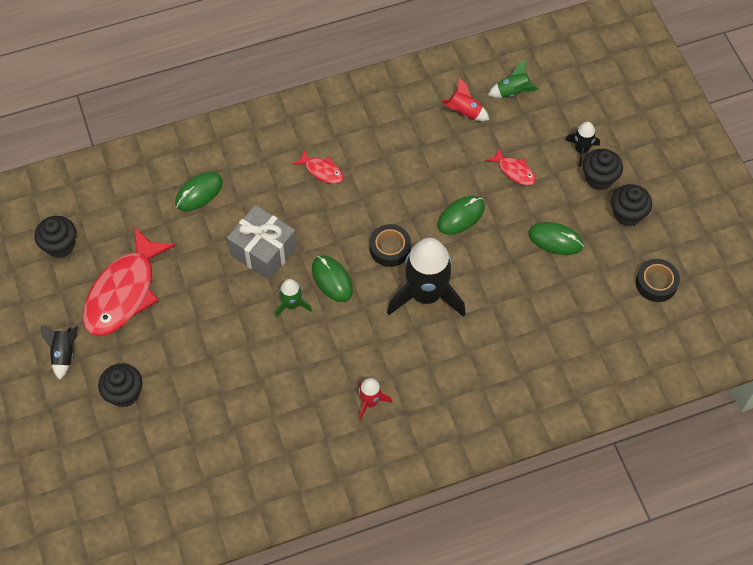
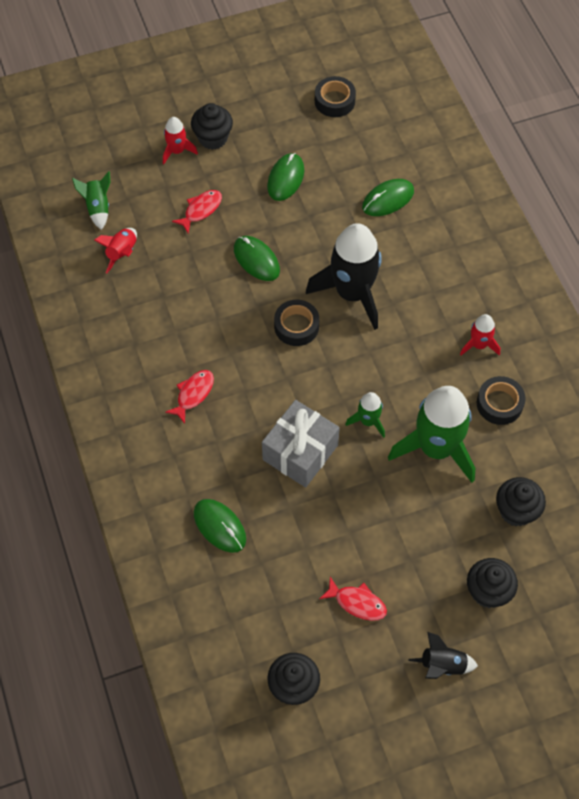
camera: 90 degrees left, 0 degrees up
red fish [83,226,176,337] -> red fish [319,577,387,621], size x0.45
green mouse [312,255,353,302] -> green mouse moved to [362,179,414,216]
black rocket [566,122,600,167] -> red rocket [163,117,198,164]
black cupcake [611,184,652,226] -> black cupcake moved to [496,477,546,526]
none -> green rocket [388,386,475,483]
none -> black tape [477,376,526,425]

